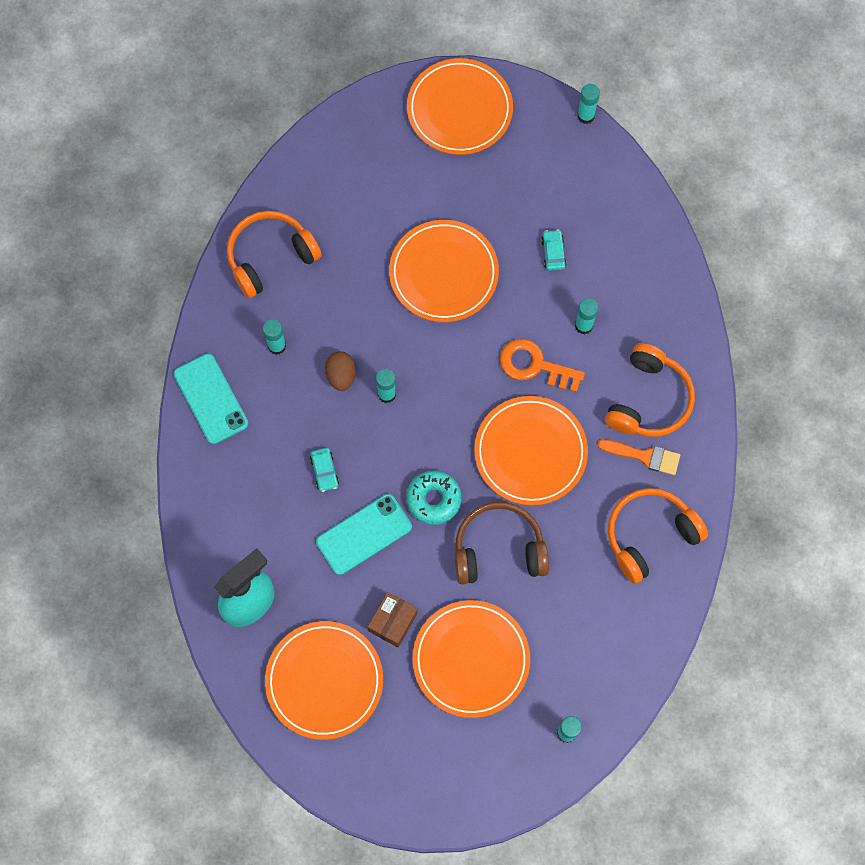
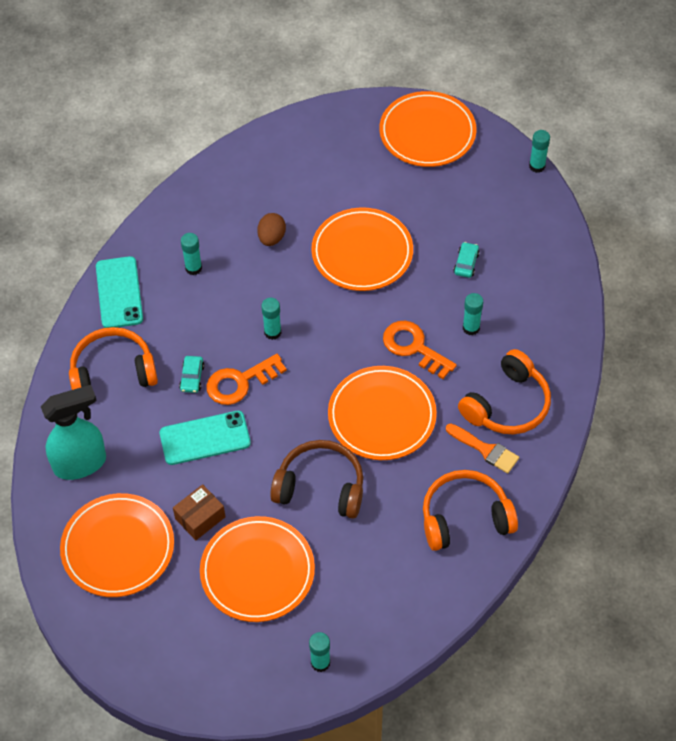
camera: 20 degrees right, 15 degrees down
orange headphones [227,211,322,298] -> orange headphones moved to [69,327,158,390]
brown egg [325,351,356,391] -> brown egg moved to [257,213,286,246]
turquoise donut [406,470,462,525] -> none
none -> orange key [207,354,287,405]

